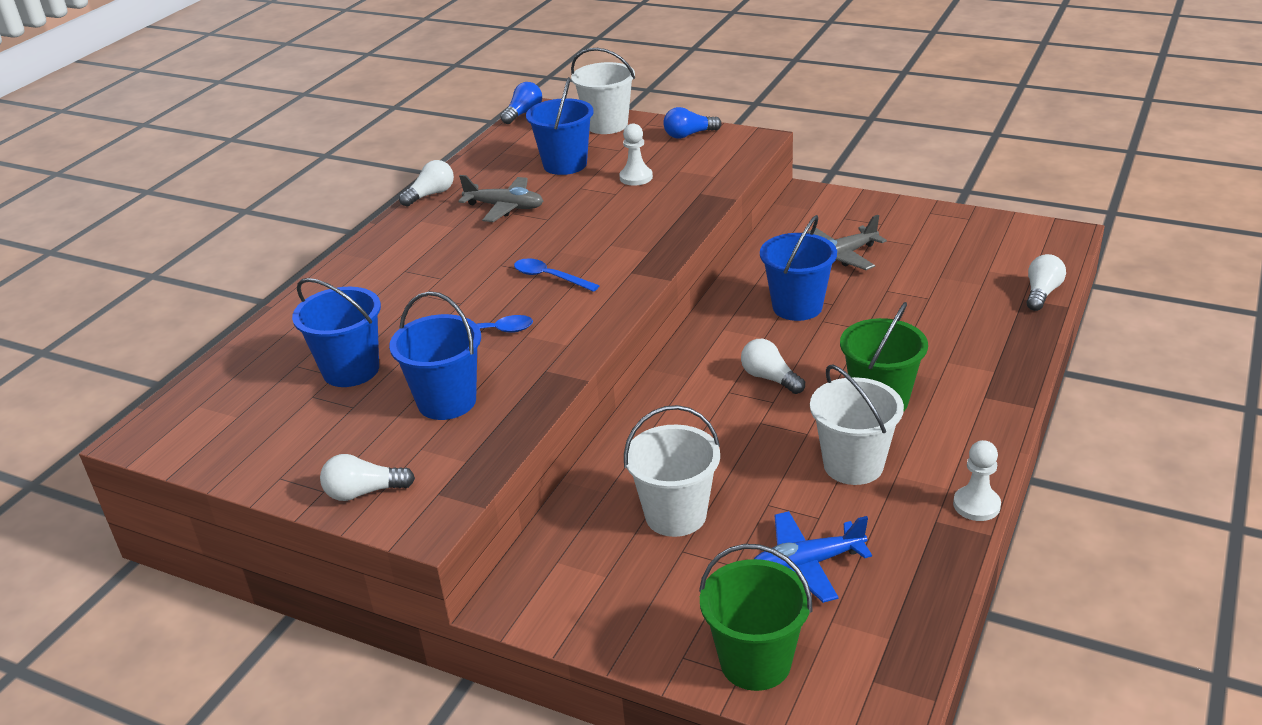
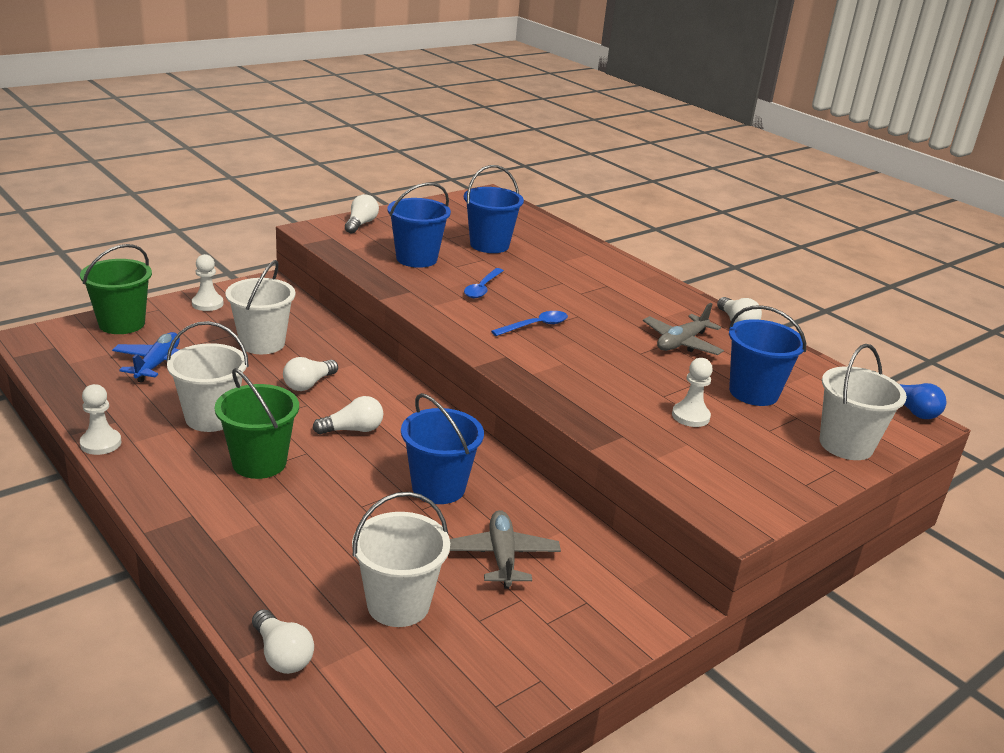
camera: 110 degrees right, 5 degrees down
blue light bulb [663,107,721,139] -> none
none -> white pawn [192,254,224,311]
none -> white light bulb [283,357,338,391]
none -> white bucket [352,492,450,627]

